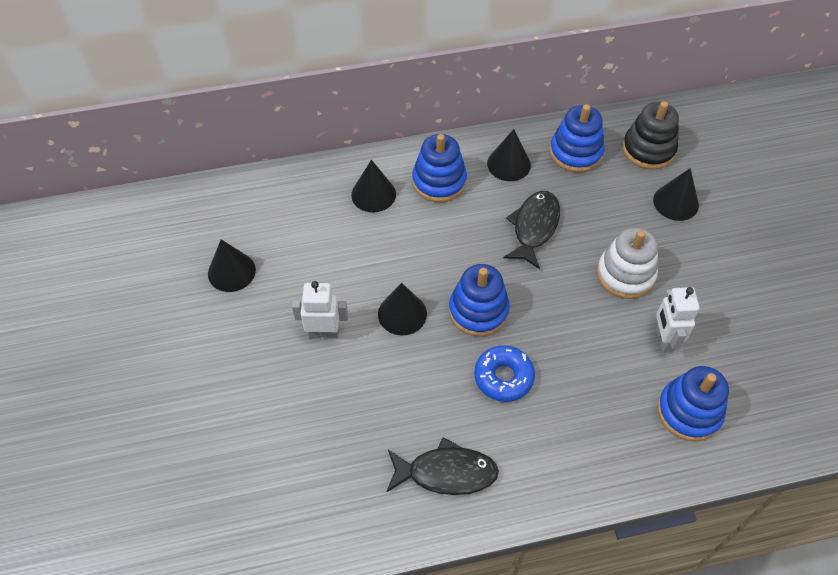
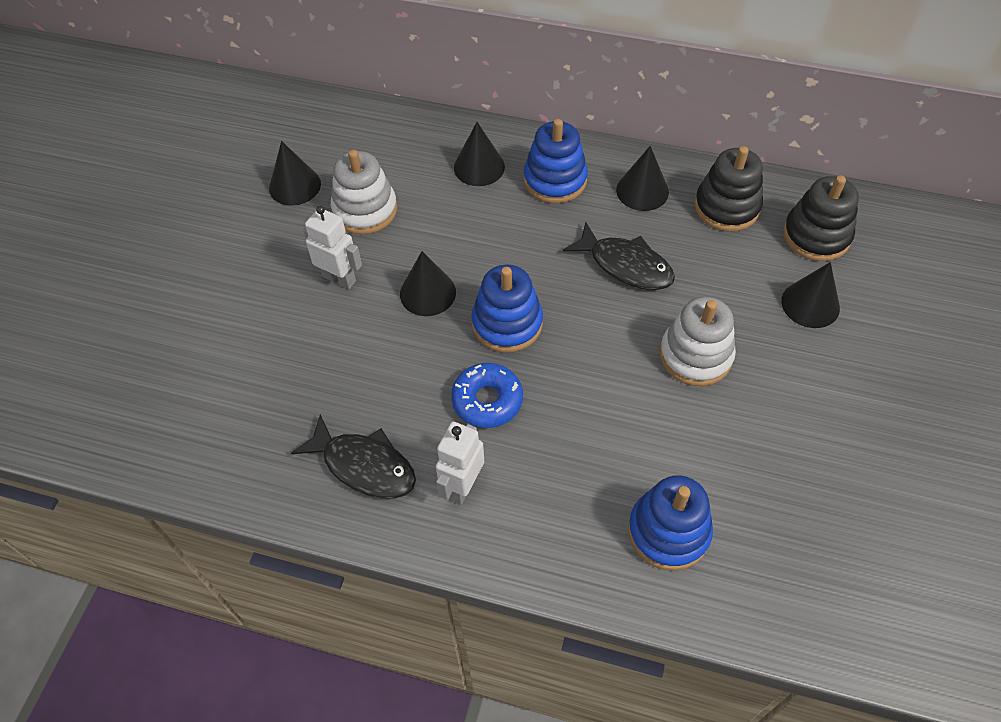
camera: 30 degrees right, 0 degrees up
black fish [503,191,560,269] -> black fish turned 75 degrees clockwise [563,222,675,290]
blue stacking toy [550,104,604,173] -> black stacking toy [694,146,763,232]
white robot [656,287,700,353] -> white robot moved to [436,422,484,505]
none -> white stacking toy [331,150,397,234]

